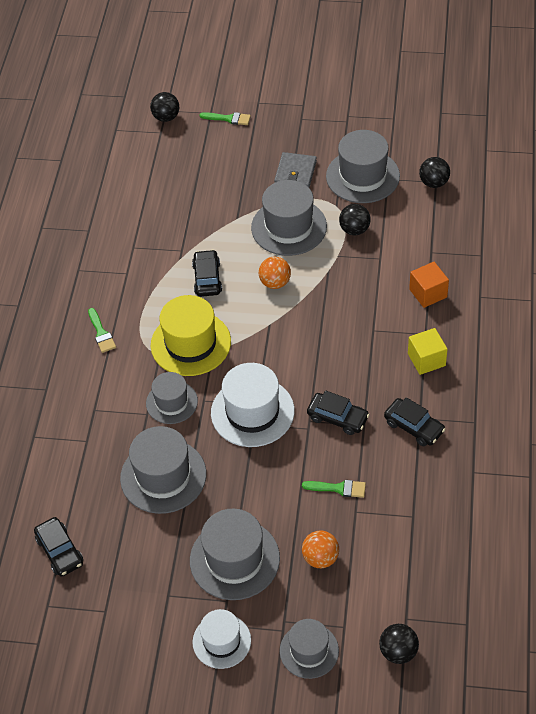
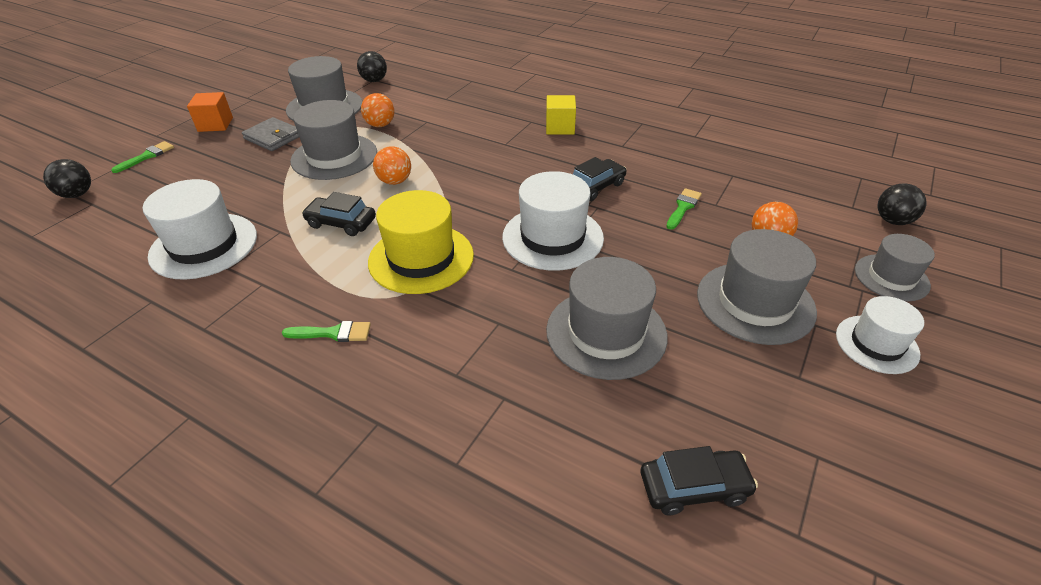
camera: 70 degrees left, 10 degrees down
grey hat [146,372,198,424] -> none
black ball [339,204,371,235] -> orange ball [361,93,395,127]
black car [384,397,446,446] -> none
orange cube [409,262,449,308] -> orange cube moved to [187,92,233,132]
none -> white hat [143,179,257,280]

